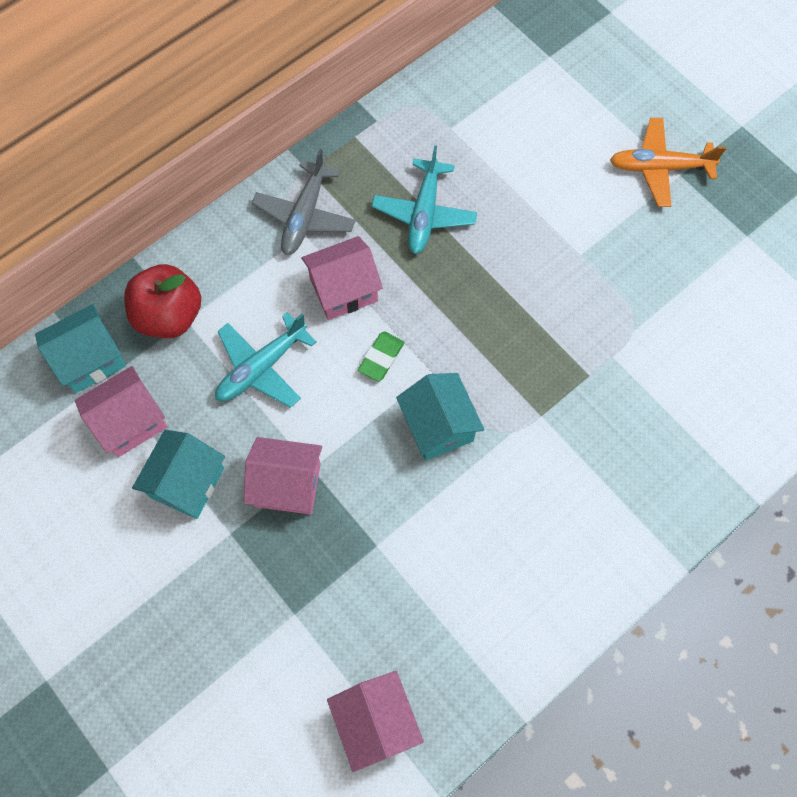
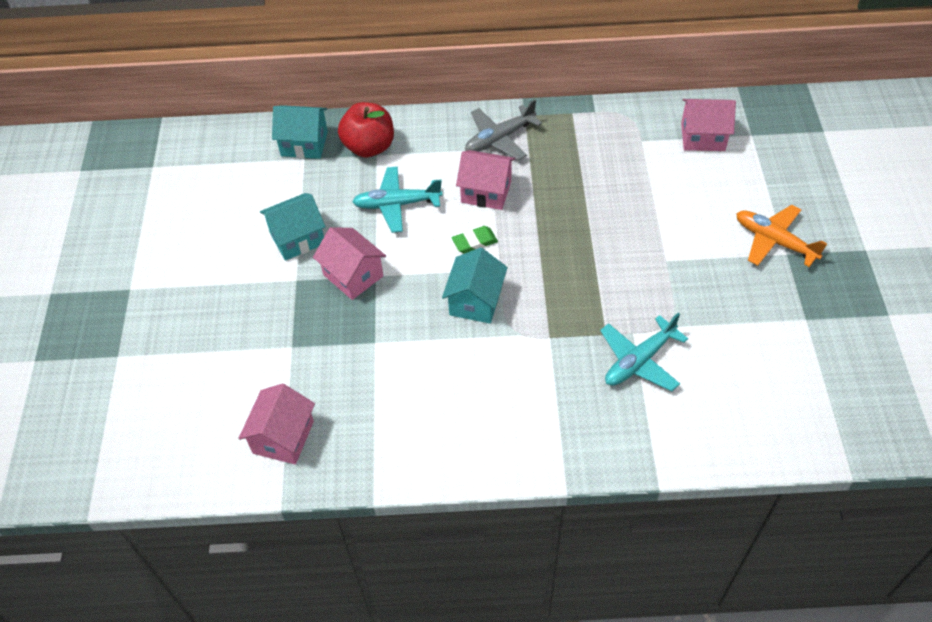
camera: 40 degrees right, 15 degrees down
pink house [75,366,168,457] -> pink house moved to [681,99,736,151]
turquoise plane [372,145,477,254] -> turquoise plane moved to [600,313,688,392]

